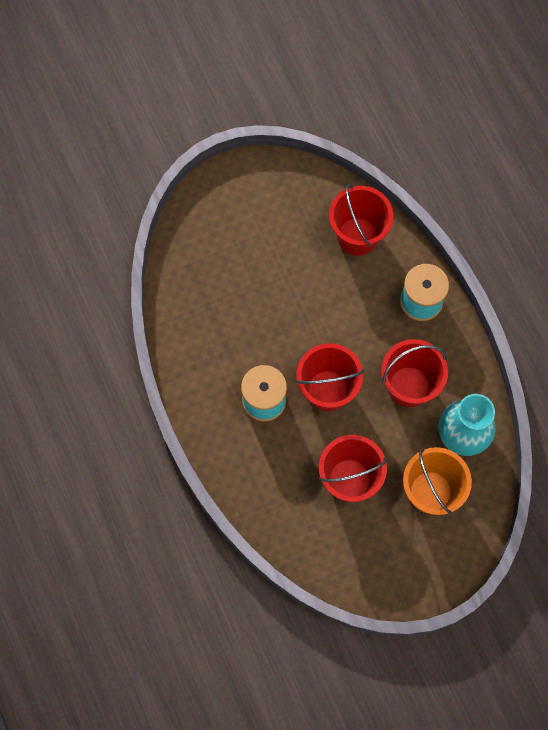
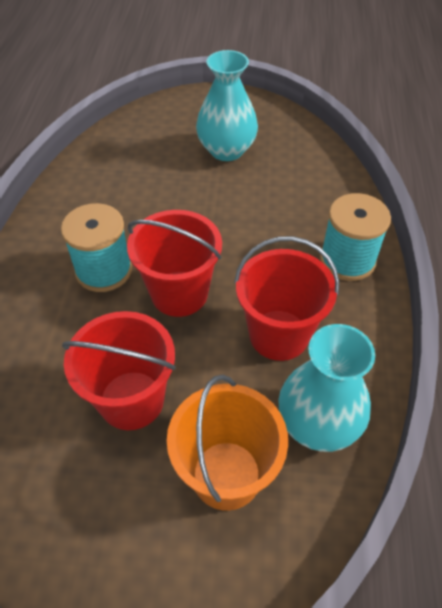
camera: 30 degrees right, 20 degrees down
red bucket [329,184,393,256] -> none
none -> turquoise vase [196,50,258,161]

